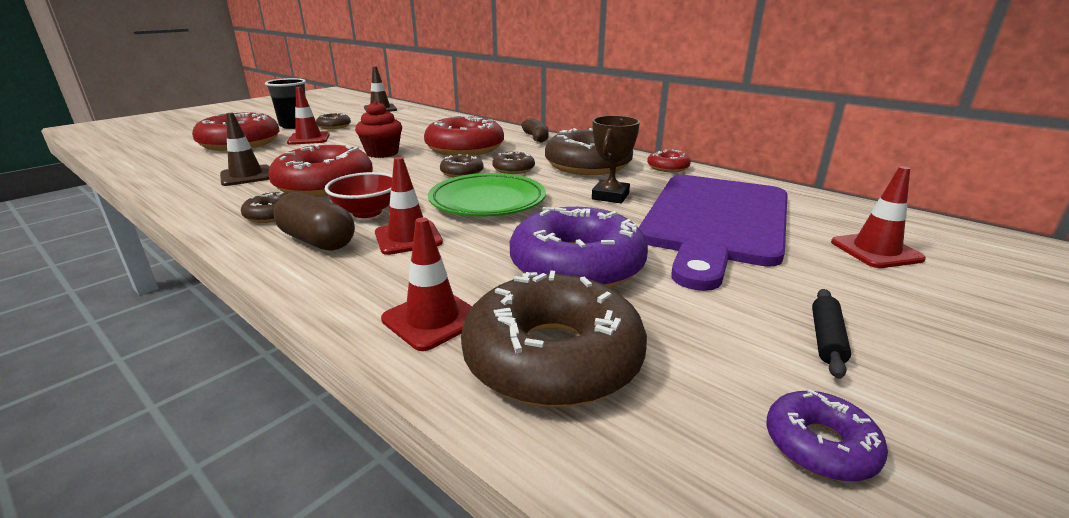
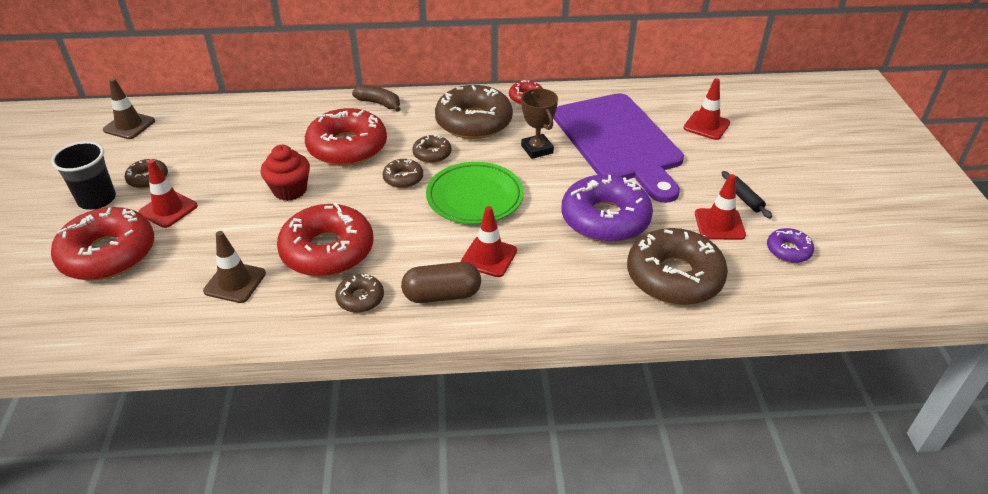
camera: 45 degrees left, 15 degrees up
red bowl [325,172,393,218] -> none
red traffic cone [381,217,472,351] -> red traffic cone moved to [695,174,746,240]

